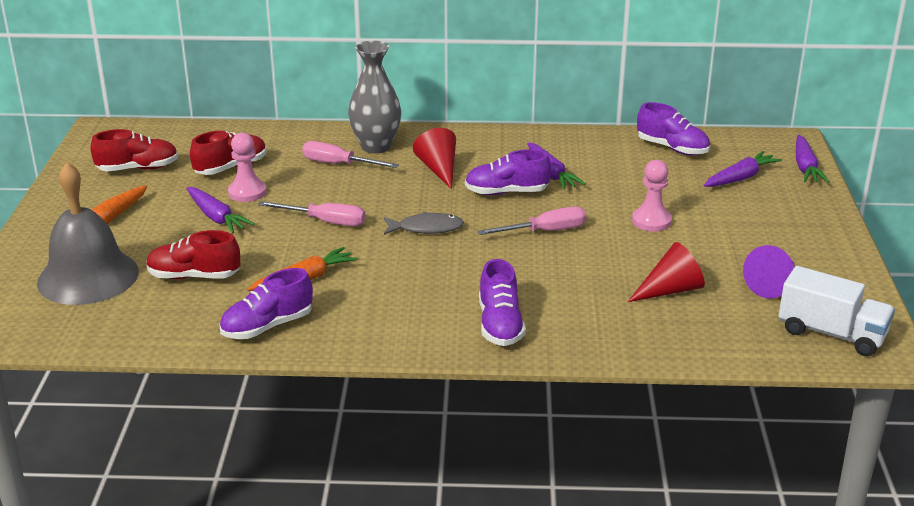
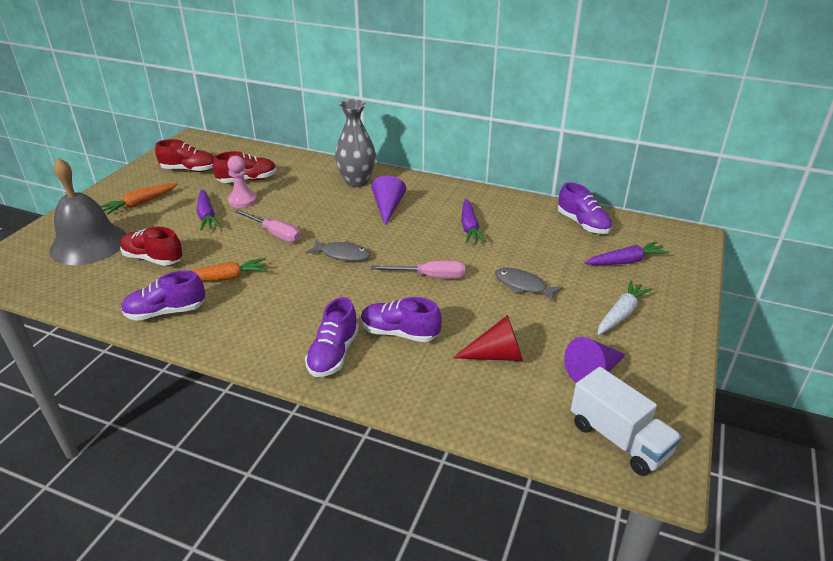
camera: 20 degrees right, 5 degrees up
pink screwdriver [302,141,399,168] -> none
red cone [413,128,456,189] -> purple cone [371,176,406,226]
purple shoe [465,149,551,195] -> purple shoe moved to [361,297,442,342]
pink pawn [632,160,672,232] -> grey fish [495,268,563,301]
purple carrot [796,135,829,183] -> none
none -> white carrot [597,280,652,335]

